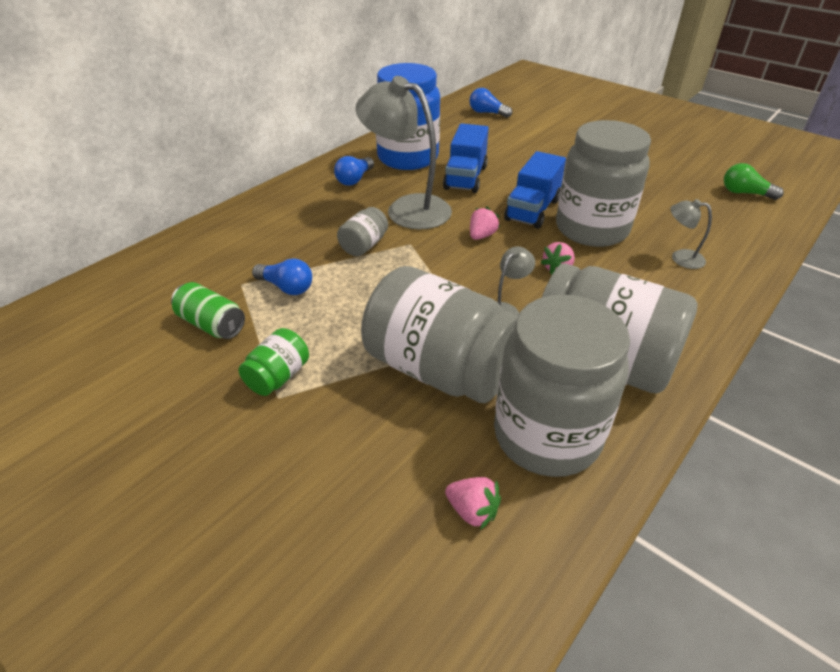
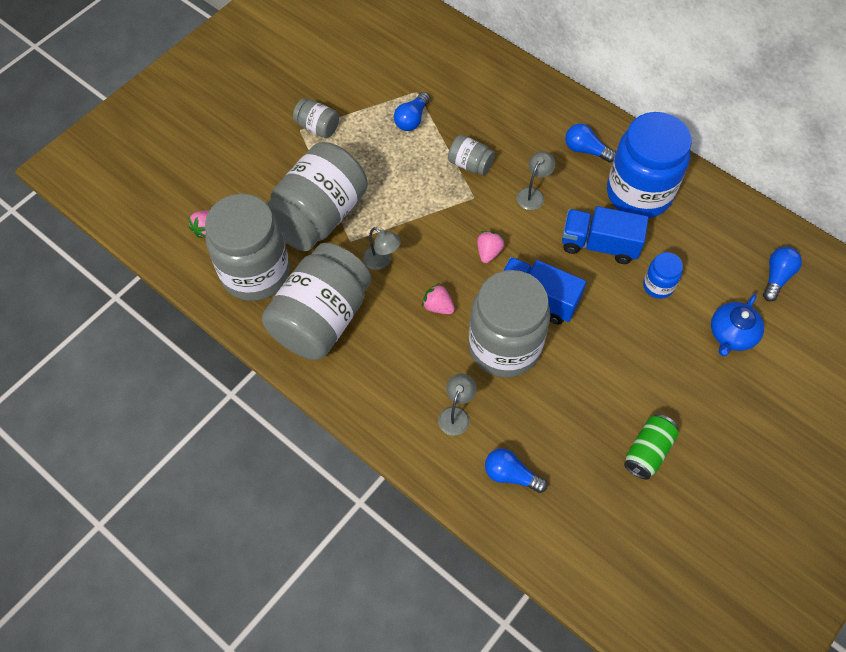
camera: 90 degrees right, 20 degrees up
green can [171,282,245,339] -> green can moved to [624,414,679,480]
green jar [239,328,309,396] -> grey jar [293,98,339,138]
grey lamp [356,76,452,230] -> grey lamp [517,151,555,210], size x0.46
pink strawberry [470,207,500,240] -> pink strawberry turned 105 degrees counterclockwise [477,231,504,263]
green light bulb [724,163,784,200] -> none
none -> blue light bulb [485,448,548,493]
none -> blue jar [643,252,683,299]
none -> blue teapot [711,294,764,356]

